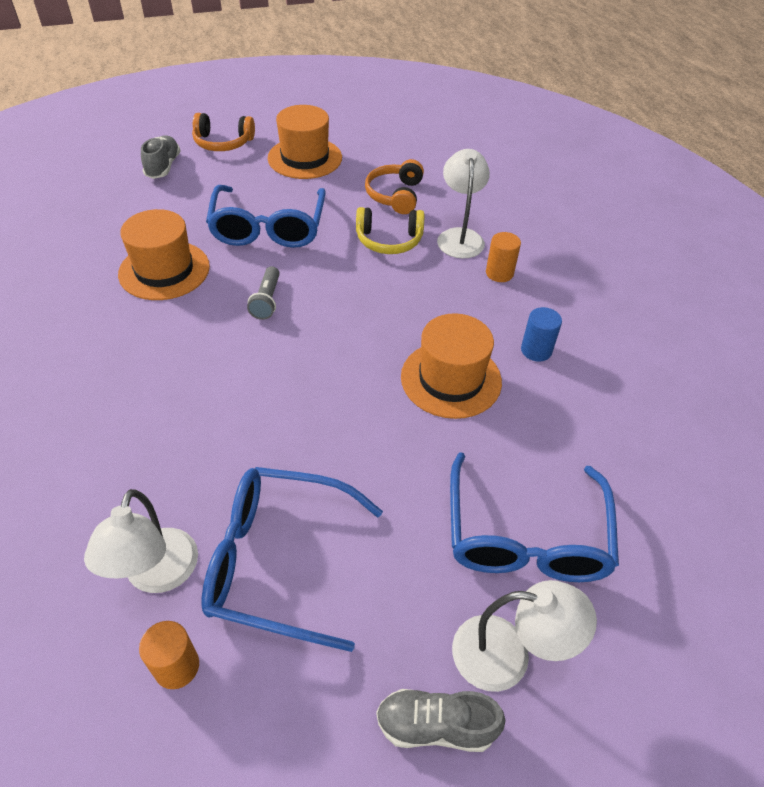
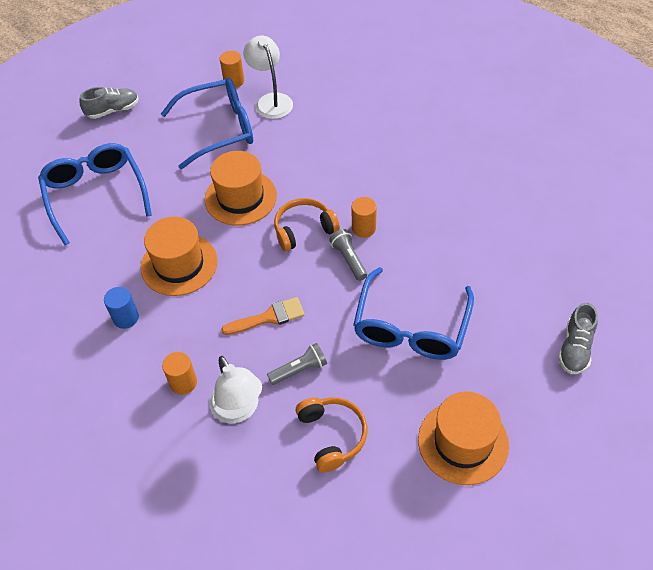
camera: 155 degrees right, 5 degrees up
orange hat [118,209,210,300] -> orange hat moved to [204,151,277,226]
grey shoe [141,135,180,179] -> grey shoe turned 45 degrees clockwise [558,303,598,374]
orange headphones [192,113,255,151] -> orange headphones moved to [274,198,340,251]
blue glasses [206,185,326,248] -> blue glasses turned 135 degrees counterclockwise [353,267,474,360]
yellow headphones [356,207,424,254] -> grey flashlight [267,343,327,385]
white lamp [452,580,597,692] -> none
none -> orange brush [221,297,305,335]
none -> orange cylinder [352,197,377,238]

